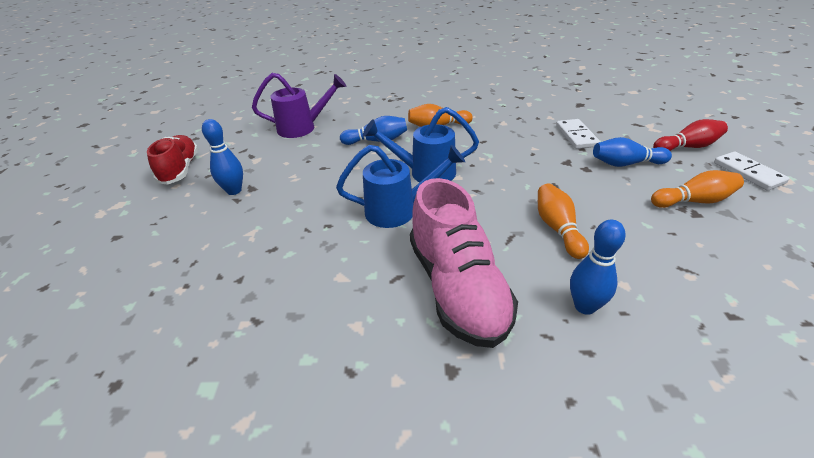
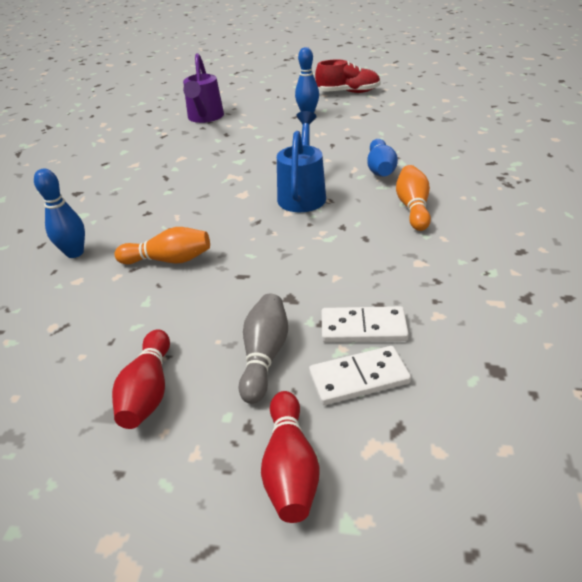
camera: 100 degrees right, 0 degrees up
purple watering can [252,73,347,138] -> purple watering can moved to [183,53,224,123]
blue watering can [336,145,465,228] -> none
pink shoe [410,178,518,348] -> none
blue bowling pin [593,137,672,167] -> grey bowling pin [238,294,288,404]
orange bowling pin [651,170,744,208] -> red bowling pin [112,329,170,429]
white domino [714,151,790,191] -> white domino moved to [309,346,411,405]

